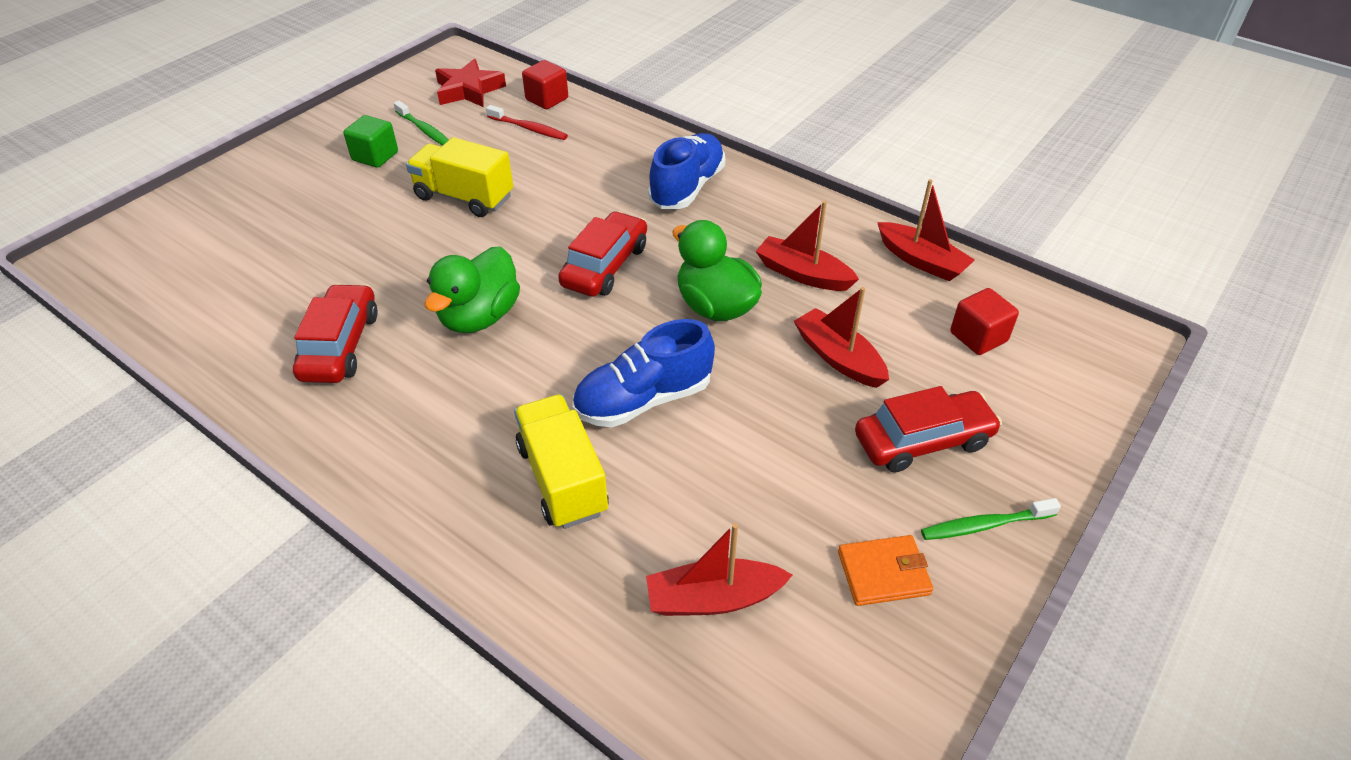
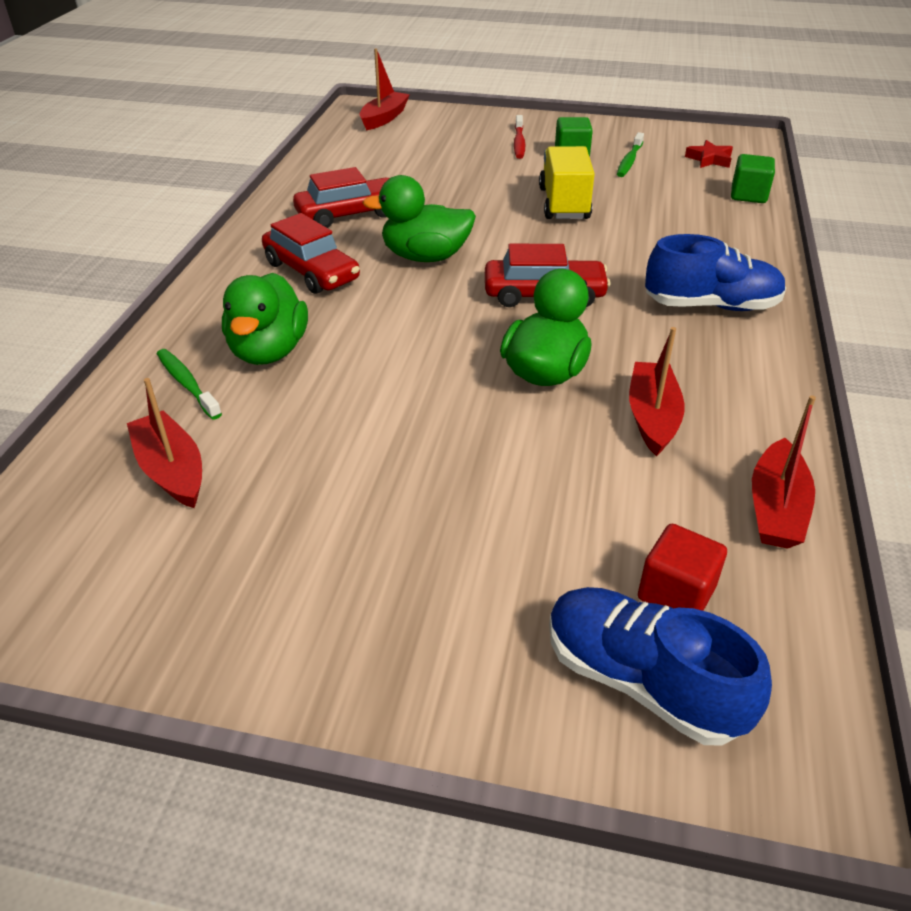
camera: 65 degrees right, 5 degrees down
red star [435,59,506,107] -> red star [685,140,733,168], size x0.65
red toothbrush [486,105,568,140] -> red toothbrush moved to [514,115,525,159]
yellow truck [514,394,608,529] -> green duck [222,273,308,365]
red cube [522,60,568,109] -> green cube [731,154,775,203]
blue shoe [572,319,715,427] -> blue shoe moved to [549,587,772,745]
red boat [794,287,889,388] -> red boat moved to [359,48,410,131]
orange wallet [838,535,933,606] -> none
red car [855,386,1002,473] -> red car moved to [262,213,360,294]
green toothbrush [921,498,1061,540] -> green toothbrush moved to [157,349,222,420]

